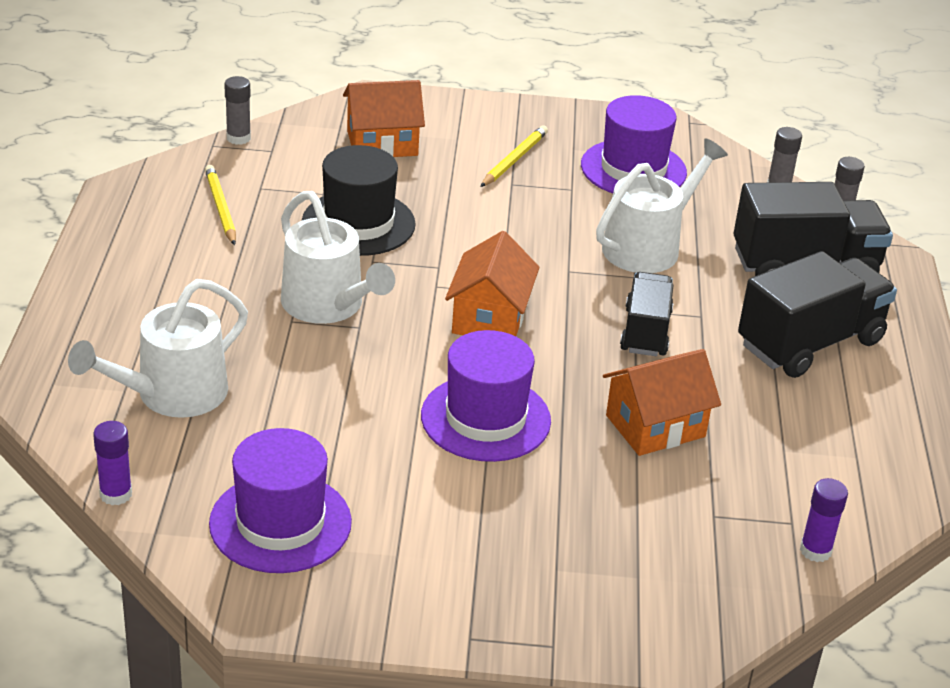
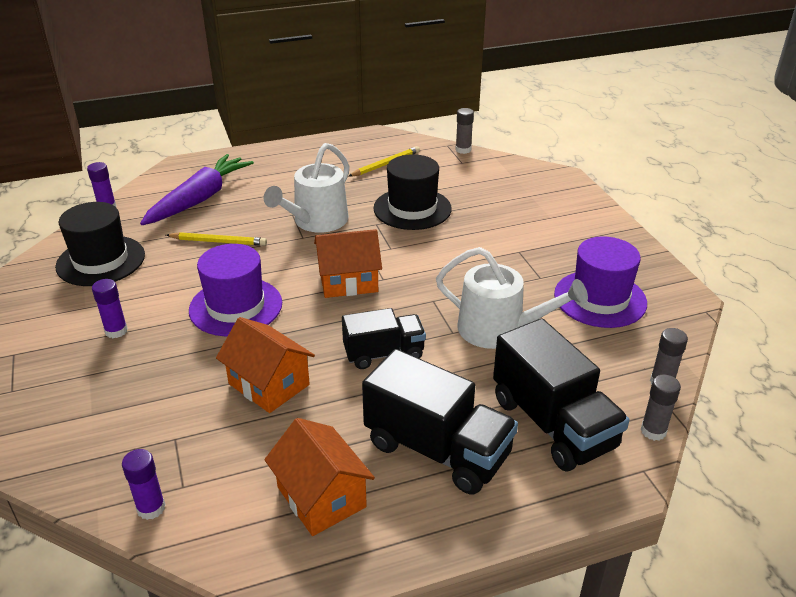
camera: 70 degrees right, 0 degrees up
white watering can [68,279,248,418] -> purple carrot [140,154,254,225]
purple hat [209,428,352,573] -> black hat [55,202,145,286]
orange house [343,80,425,157] -> orange house moved to [264,418,375,536]
yellow pencil [480,125,548,187] -> yellow pencil moved to [166,232,267,246]
none -> purple glue stick [92,279,128,338]

